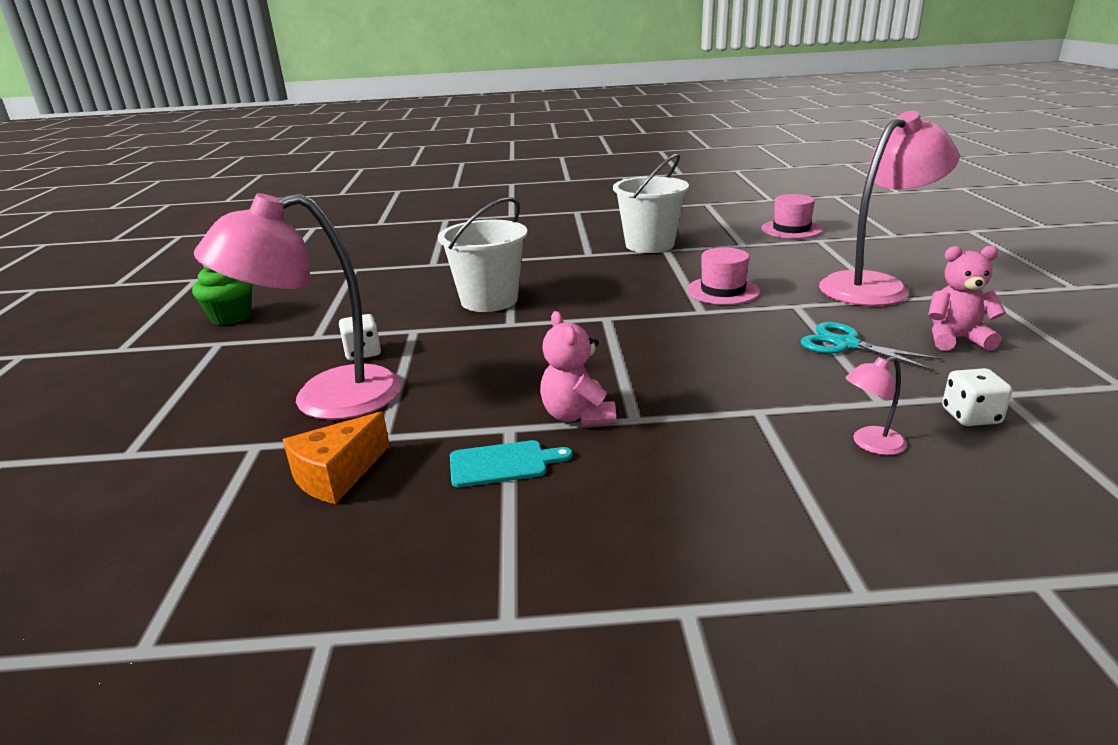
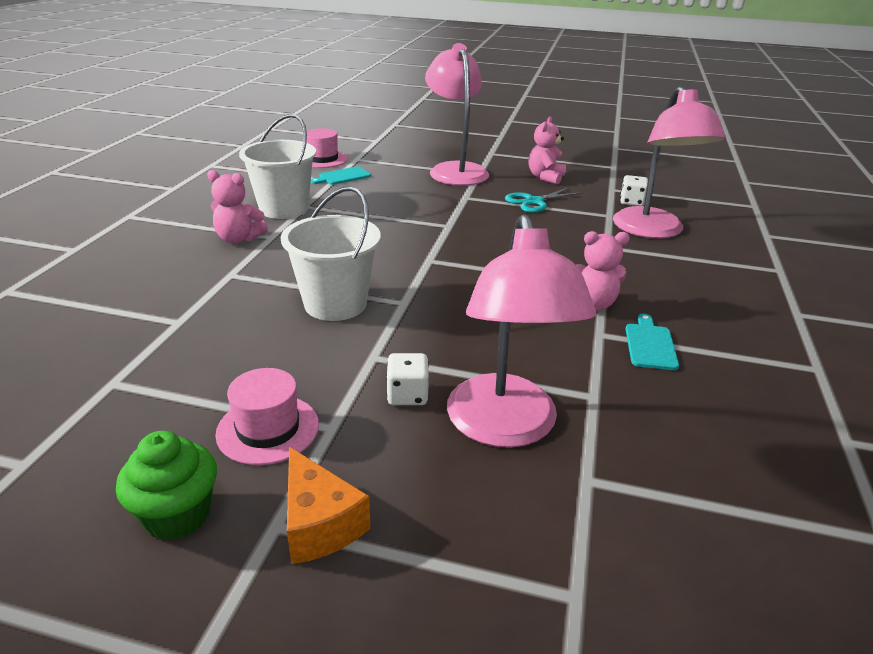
camera: 75 degrees left, 5 degrees up
orange cheese [283,411,390,504] -> orange cheese moved to [287,447,371,564]
pink hat [687,247,760,305] -> pink hat moved to [215,368,319,465]
pink lamp [845,356,907,455] -> pink lamp [613,86,726,238], size x2.48
none -> pink teddy bear [207,170,268,244]
none -> turquoise cutting board [311,166,371,185]

